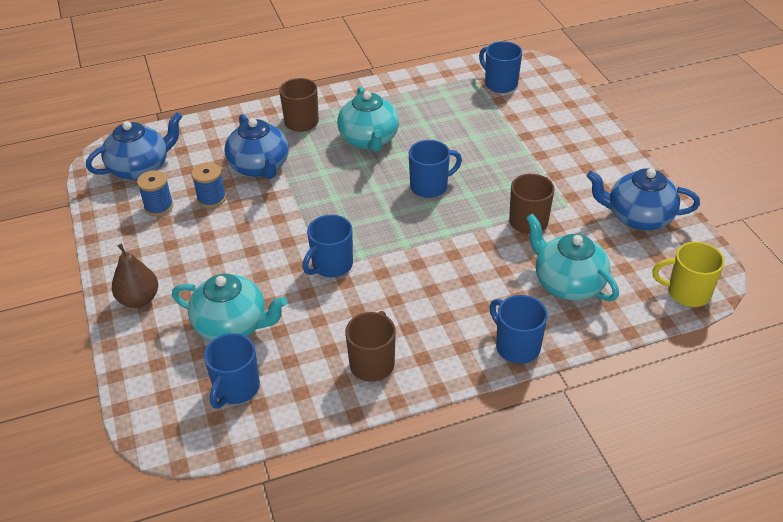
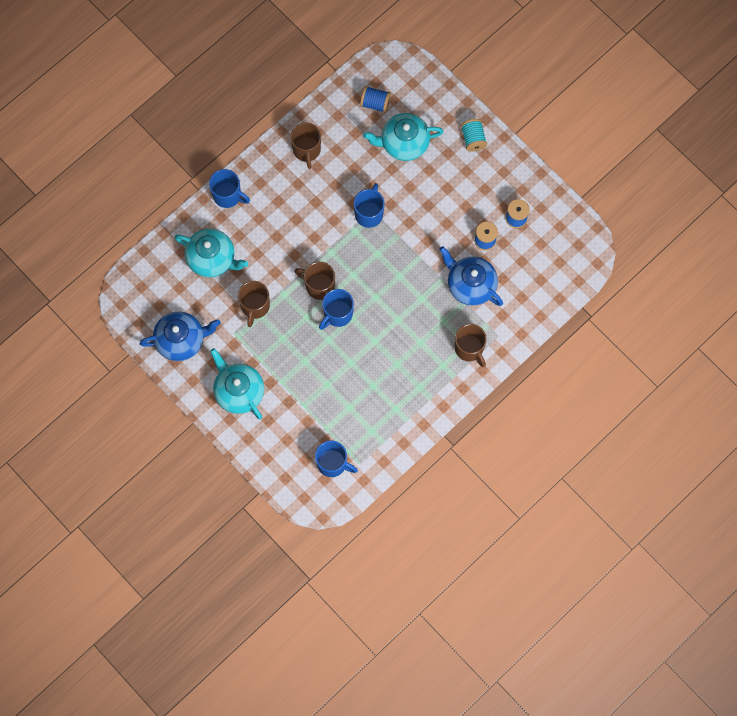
camera: 155 degrees right, 30 degrees up
blue teapot [86,112,182,180] -> none
brown pear [112,244,158,308] -> turquoise spool [461,119,487,152]
blue mug [204,333,260,409] -> blue spool [360,86,391,113]
turquoise teapot [337,87,399,152] -> turquoise teapot moved to [210,348,264,419]
yellow mug [652,242,725,307] -> none
none -> brown mug [294,262,335,300]

